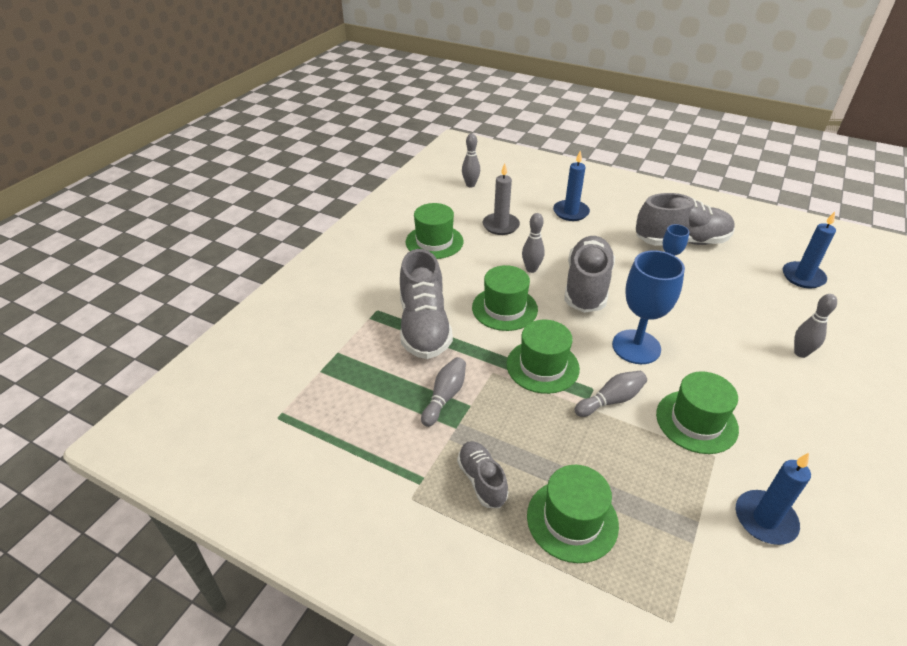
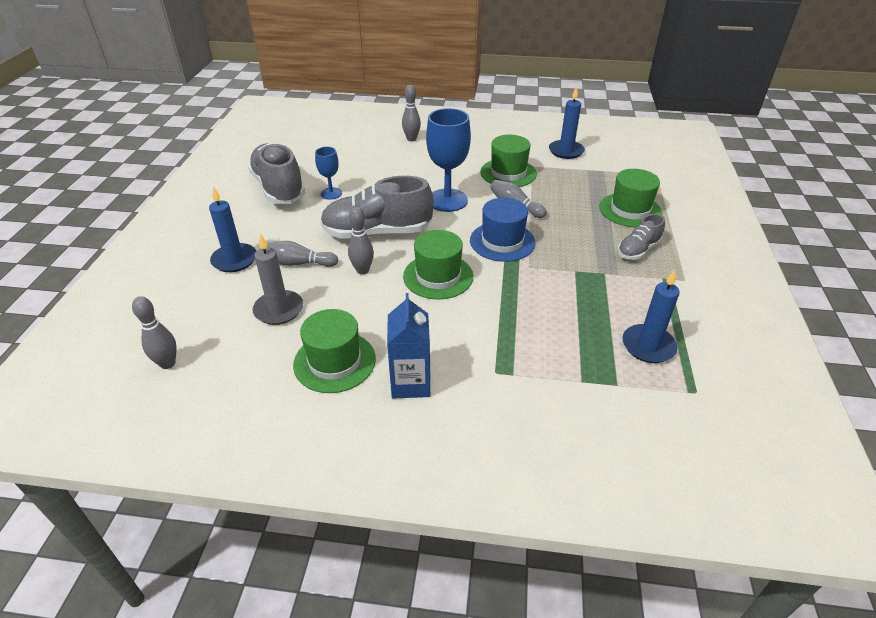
camera: 110 degrees left, 0 degrees up
grey shoe [400,249,453,359] -> none
grey bowling pin [421,357,466,427] -> grey bowling pin moved to [267,241,338,267]
green hat [507,320,580,394] -> blue hat [470,198,535,262]
blue candle [783,212,836,288] -> blue candle moved to [622,269,680,363]
none -> blue carton [387,293,430,398]

